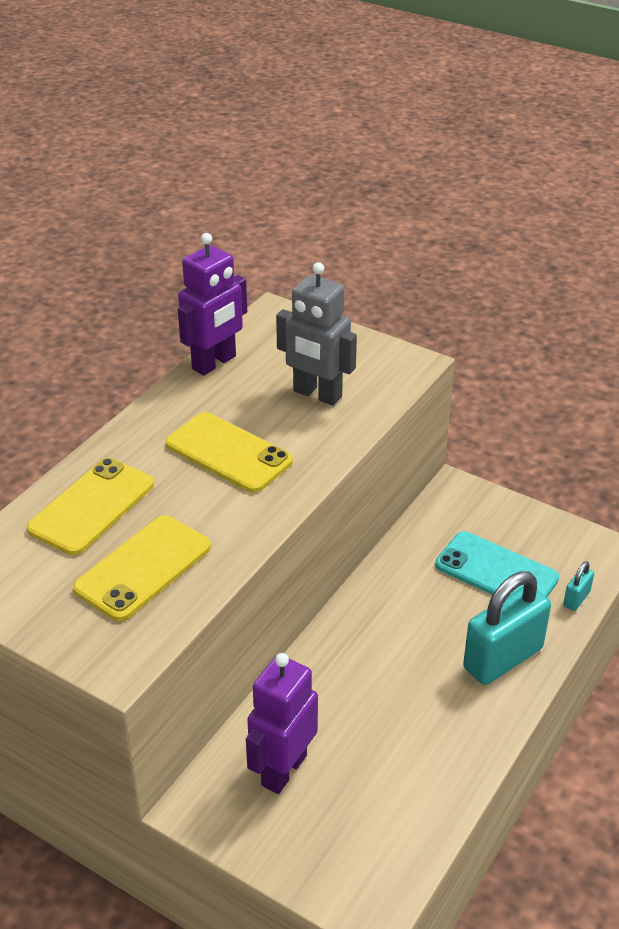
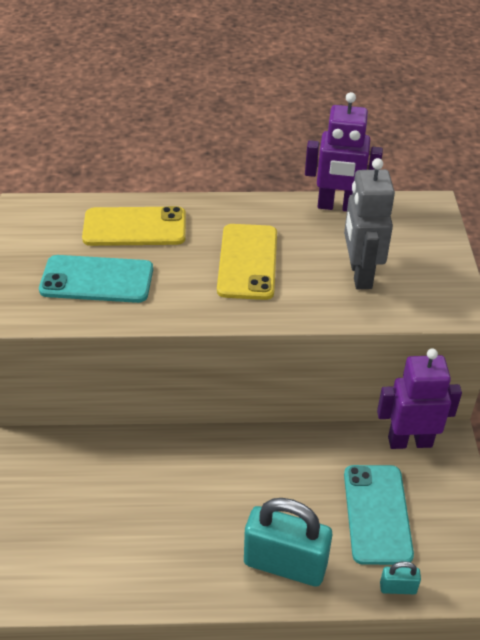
camera: 55 degrees right, 5 degrees up
yellow phone [73,515,211,621] -> turquoise phone [39,255,153,303]
purple robot [246,653,318,794] -> purple robot moved to [377,348,462,449]

